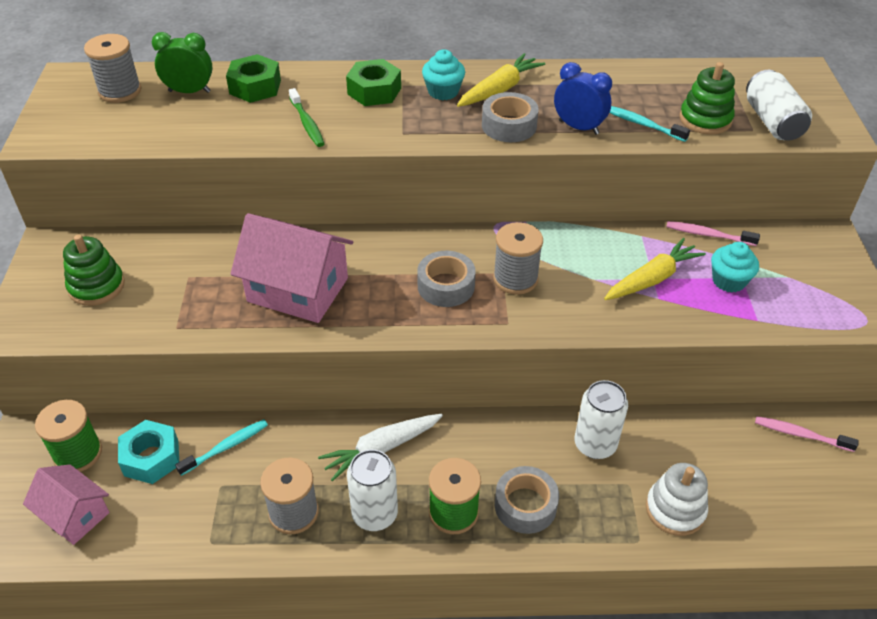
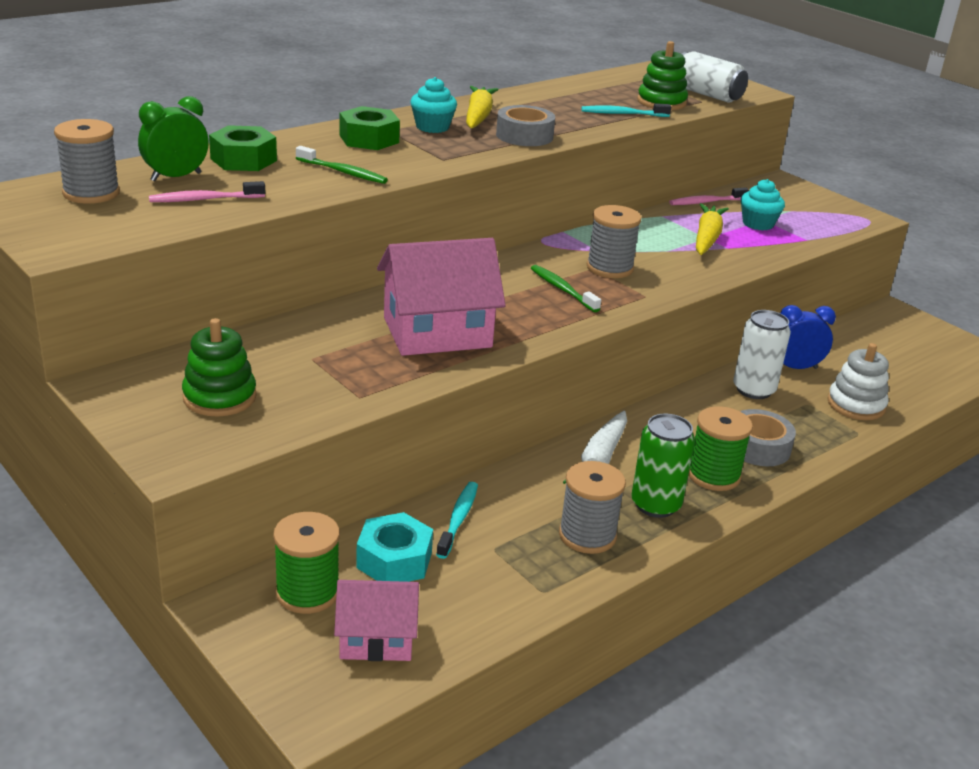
camera: 40 degrees left, 15 degrees down
white can [347,449,398,531] -> green can [631,414,695,518]
grey tape [417,251,476,307] -> green toothbrush [531,265,601,312]
blue clock [554,62,612,135] -> blue clock moved to [780,305,836,369]
pink toothbrush [755,416,859,452] -> pink toothbrush moved to [149,181,265,202]

